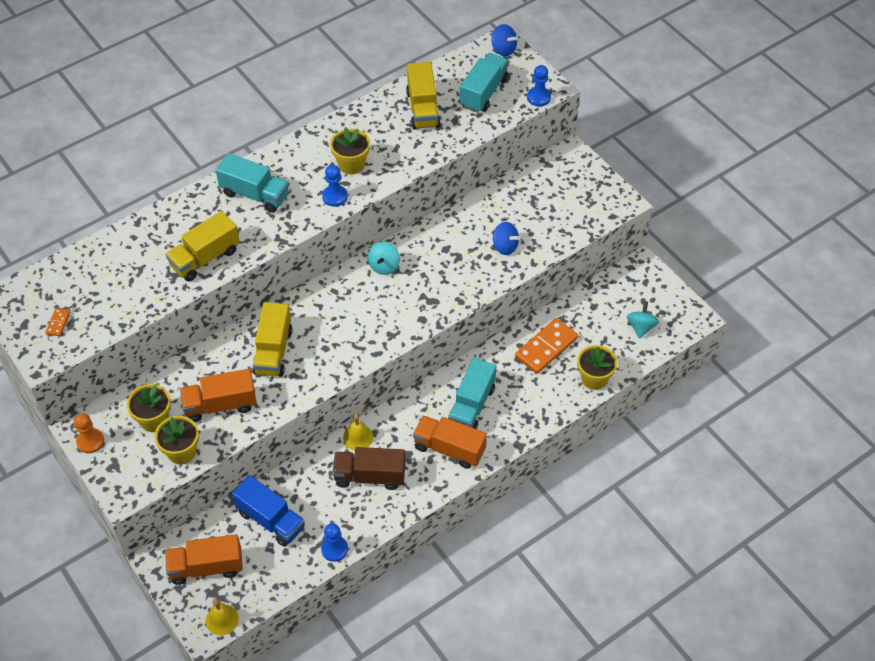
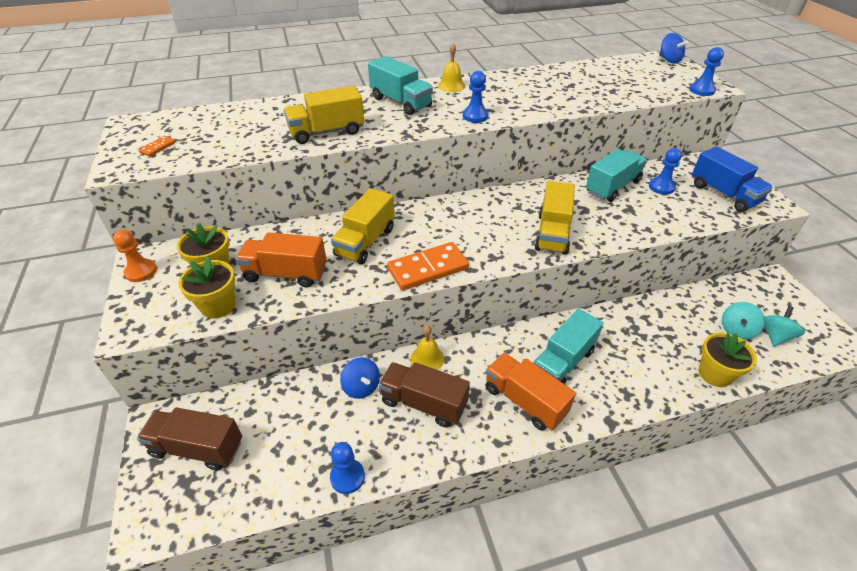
camera: 20 degrees right, 10 degrees down
orange truck [165,534,243,585] -> brown truck [137,407,242,471]
yellow bell [206,598,239,635] -> yellow bell moved to [438,43,466,92]
blue truck [232,475,305,547] -> blue truck moved to [692,146,773,212]
yellow flower pot [330,127,370,175] -> none
turquoise spinning top [368,242,400,275] -> turquoise spinning top moved to [722,302,766,340]
yellow truck [406,62,440,129] -> yellow truck moved to [535,181,575,255]
turquoise truck [460,53,509,113] -> turquoise truck moved to [586,149,647,202]
blue spinning top [493,222,520,255] -> blue spinning top moved to [340,357,380,399]
orange domino [515,318,578,374] -> orange domino moved to [387,242,469,290]
none -> blue pawn [649,148,682,195]

